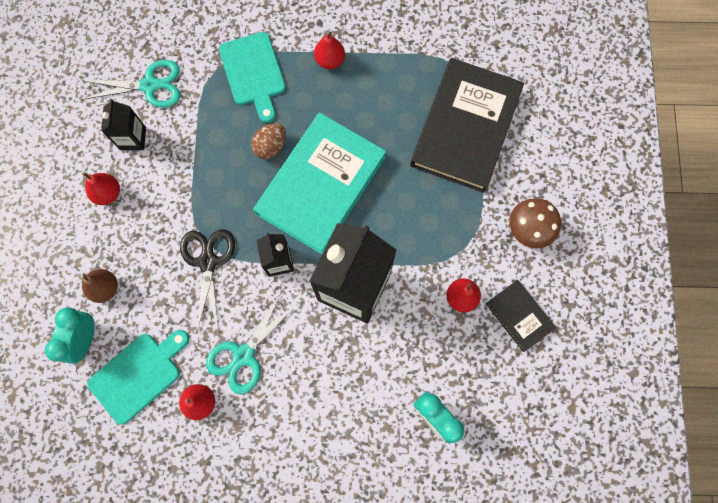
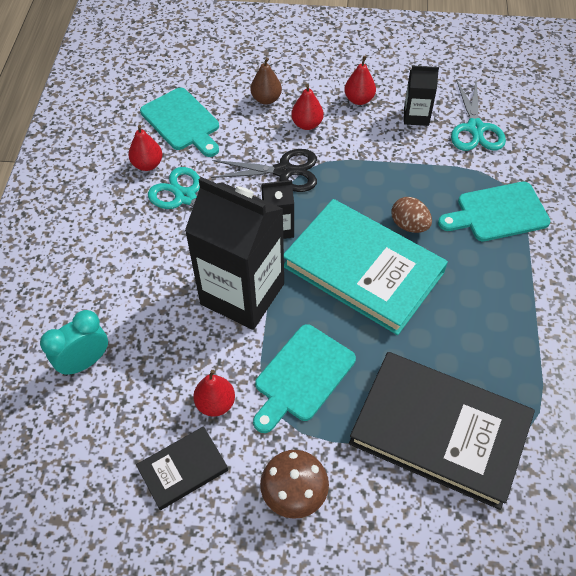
camera: 95 degrees right, 20 degrees down
turquoise clock [45,307,94,364] -> none
red pear [314,31,345,69] -> red pear moved to [291,84,324,130]
none -> turquoise cutting board [253,324,356,433]

